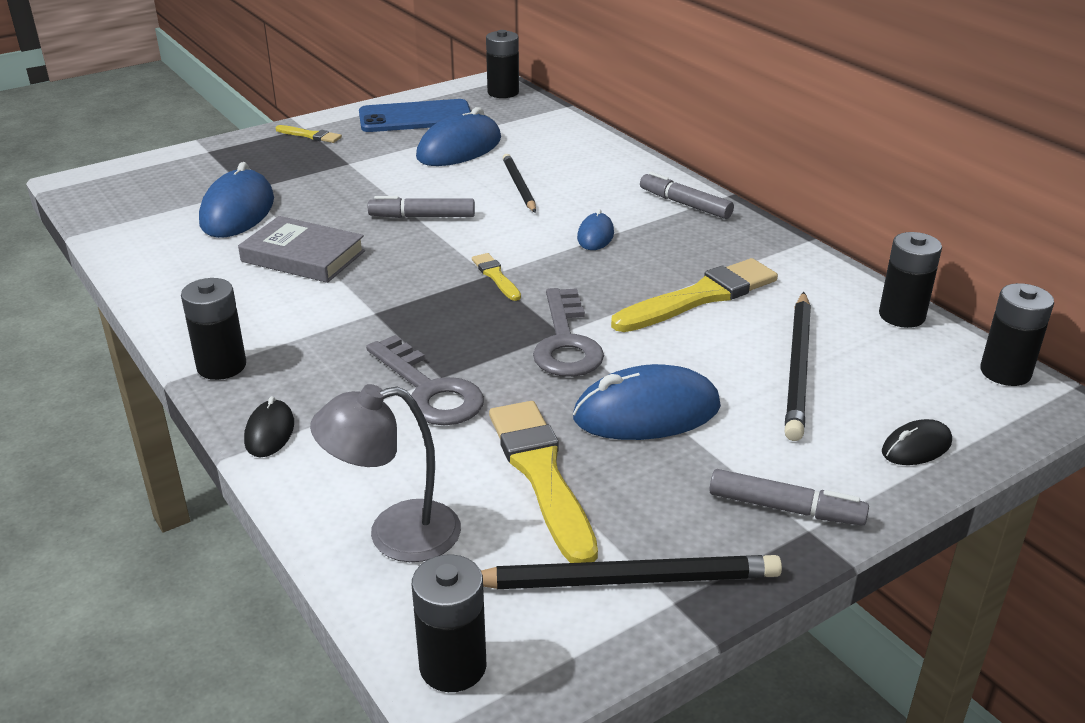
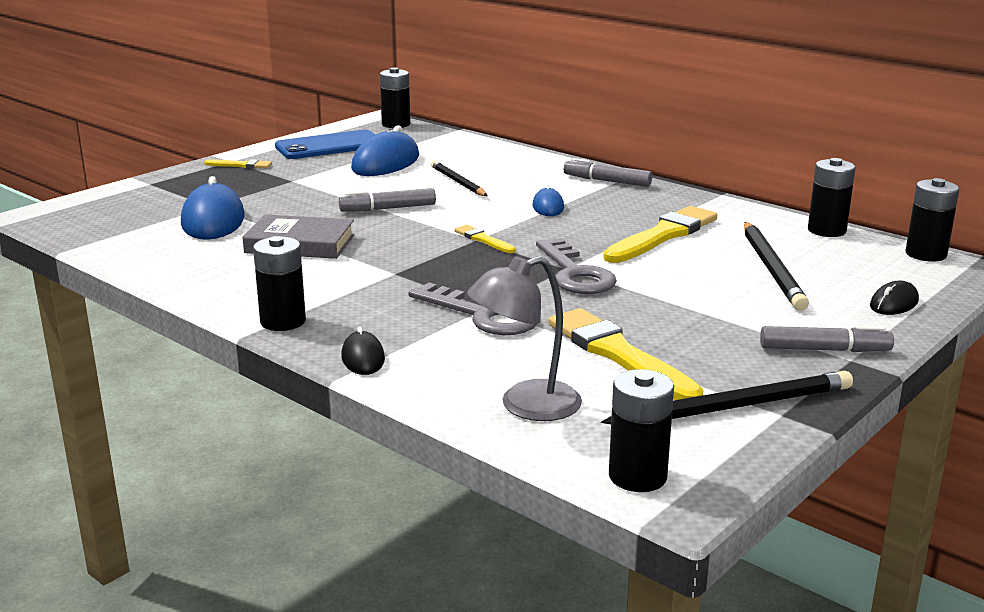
camera: 15 degrees left, 10 degrees down
blue mouse [573,364,721,440] -> none

